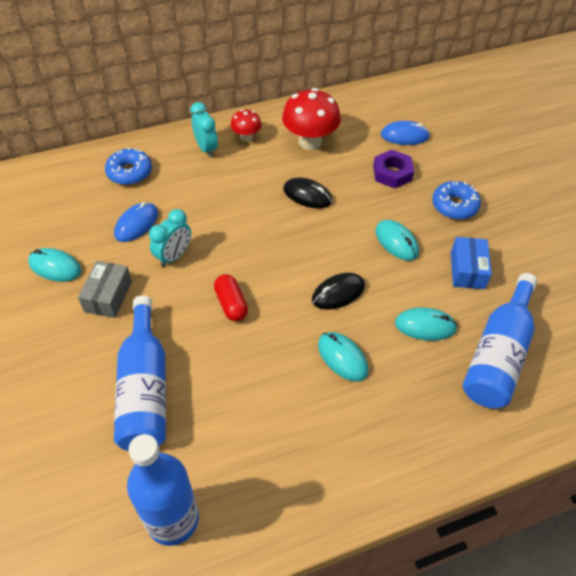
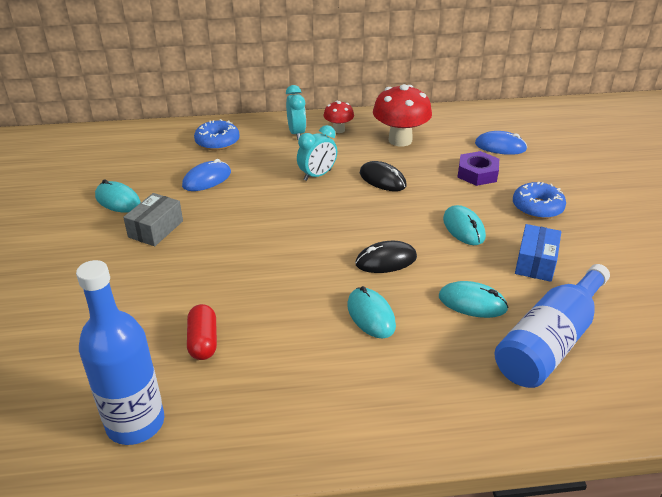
camera: 15 degrees right, 15 degrees down
blue bottle [114,295,166,451] -> none
turquoise clock [149,209,191,267] -> turquoise clock moved to [297,125,337,181]
red capsule [214,274,248,321] -> red capsule moved to [187,304,217,360]

